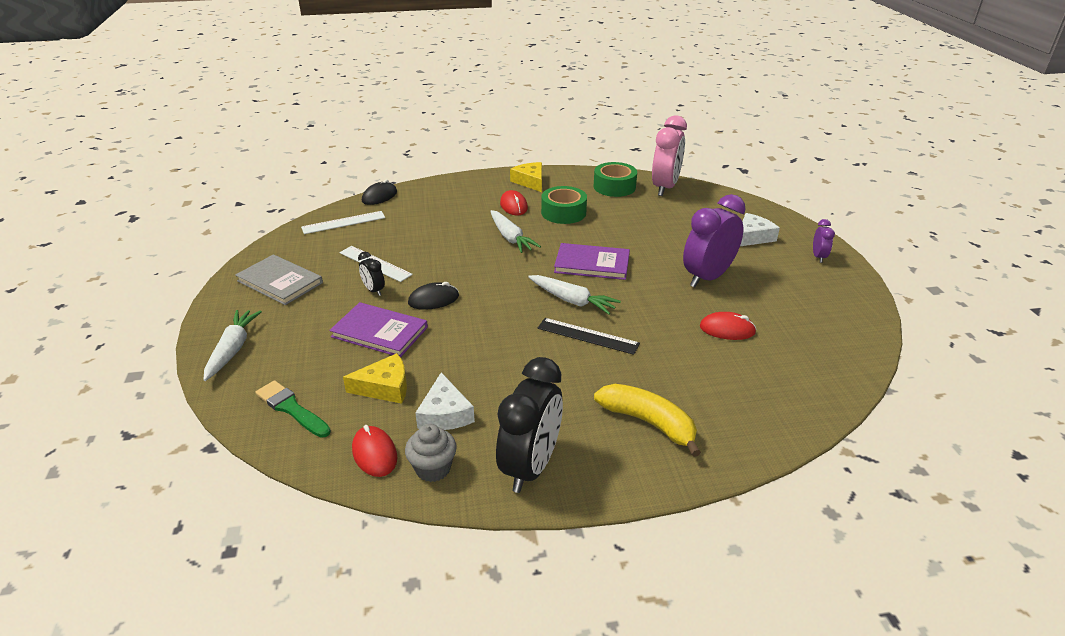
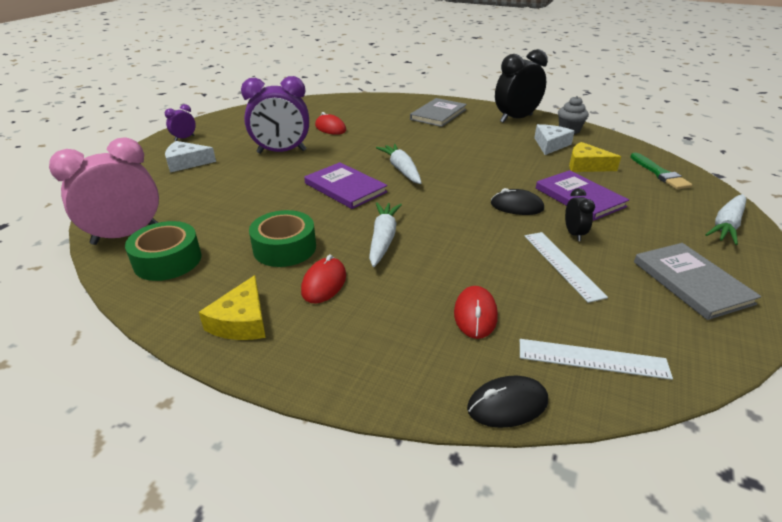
camera: 145 degrees left, 0 degrees up
red mouse [352,425,397,477] -> red mouse moved to [454,286,498,339]
black ruler [538,318,640,355] -> none
yellow banana [594,384,701,457] -> grey book [410,98,467,127]

